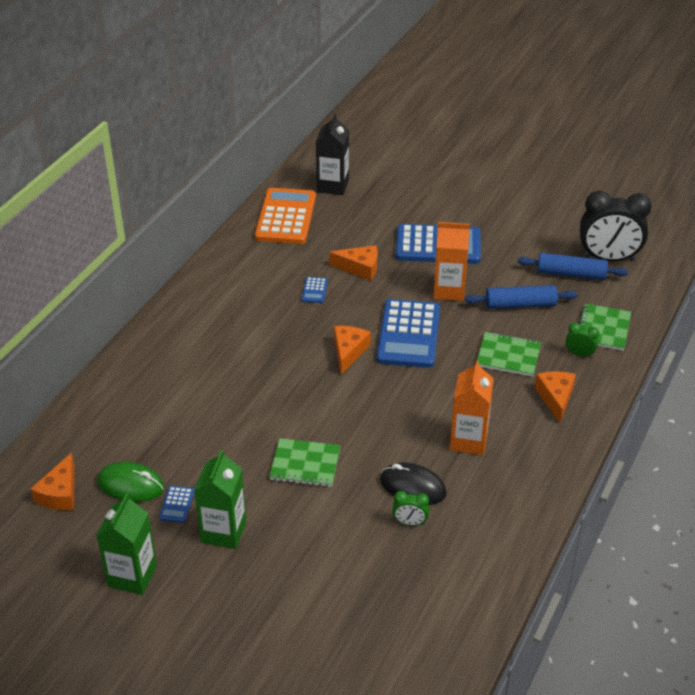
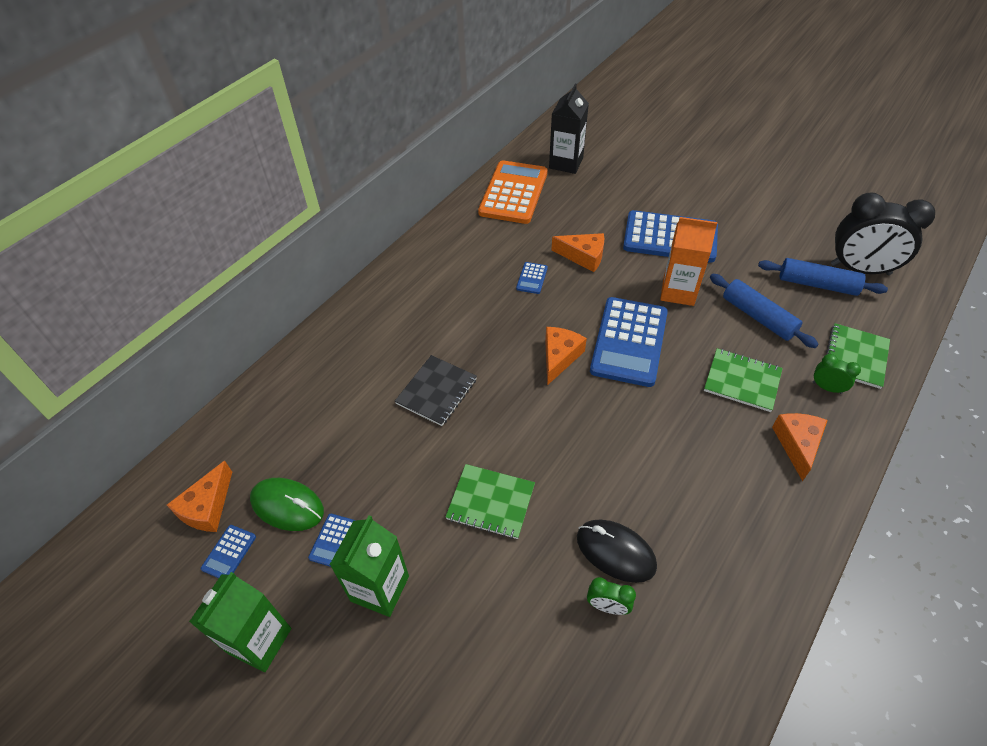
camera: 10 degrees right, 10 degrees up
orange carton [450,360,494,455] -> none
blue rolling pin [465,285,578,309] -> blue rolling pin turned 45 degrees clockwise [710,274,819,348]
none -> blue calculator [201,525,256,578]
none -> black notebook [395,355,477,426]

